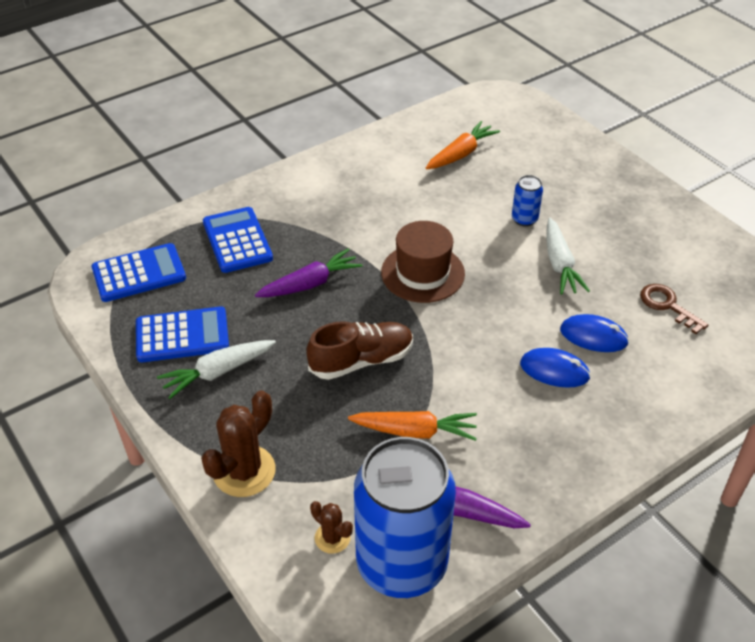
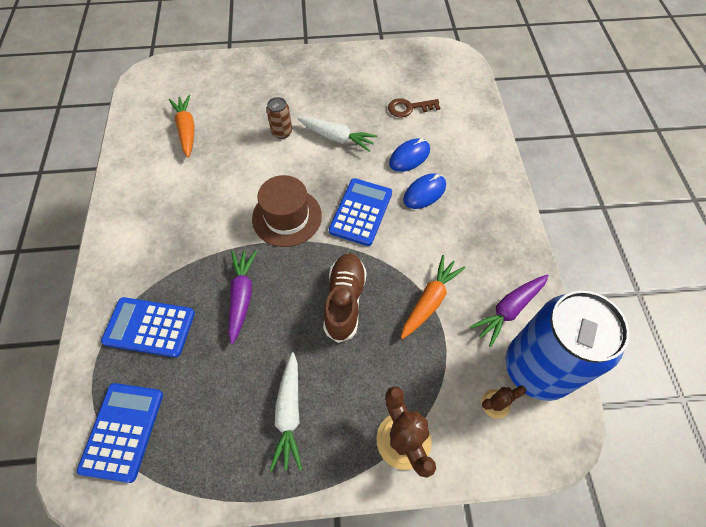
camera: 60 degrees left, 15 degrees up
blue calculator [136,307,229,363] -> blue calculator moved to [329,178,392,246]
blue can [512,175,543,227] -> brown can [266,97,292,139]

